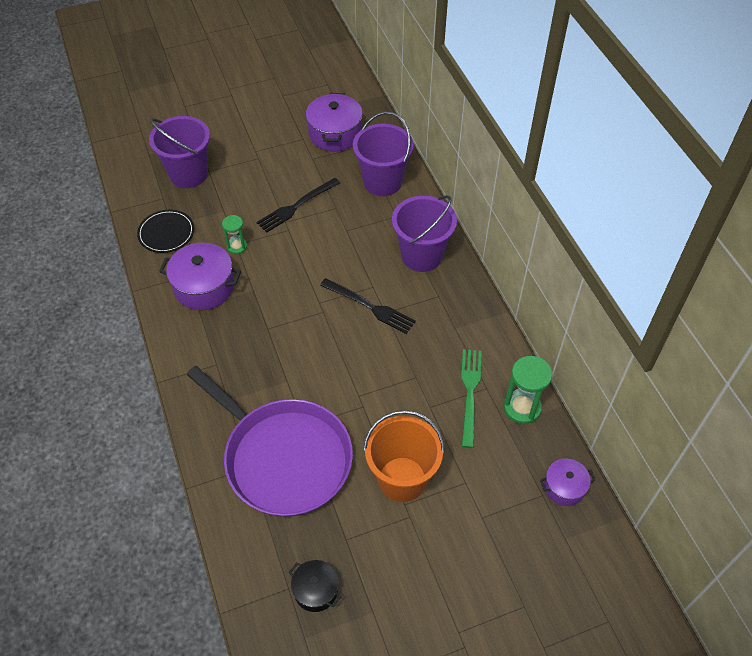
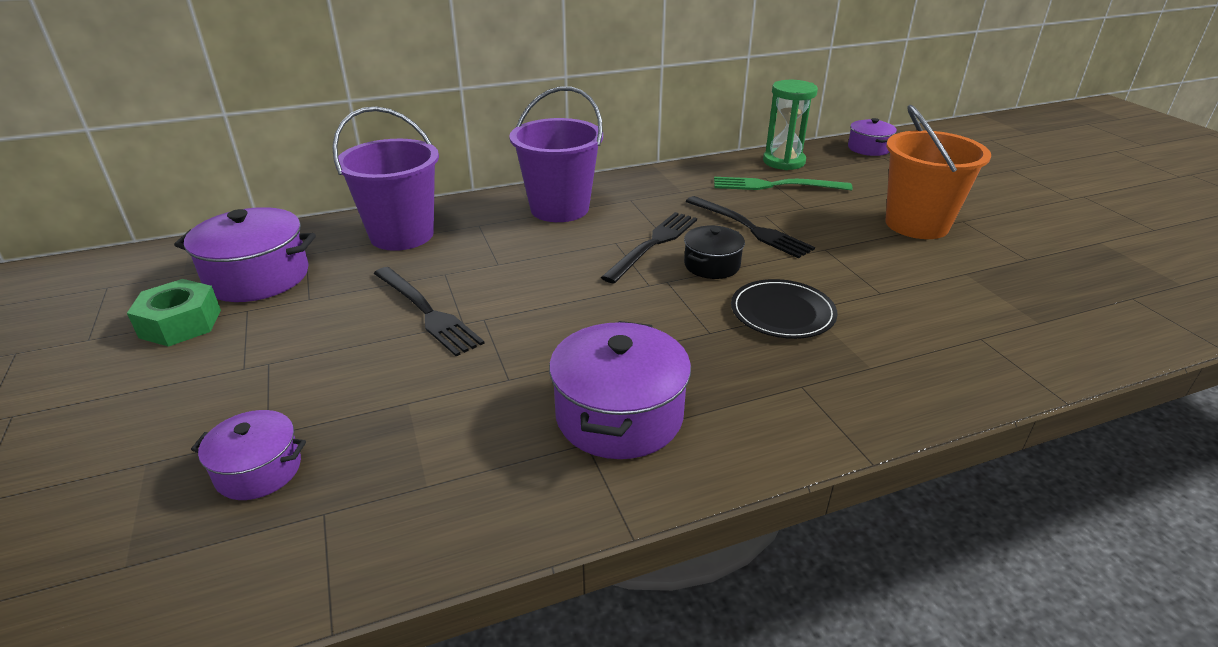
camera: 90 degrees left, 20 degrees down
black plate [137,210,194,253] -> black plate moved to [731,279,838,339]
purple bucket [149,116,210,188] -> purple pot [191,410,306,500]
purple pan [186,366,353,517] -> none
green hourglass [222,215,247,254] -> none
black pot [289,560,341,612] -> black pot moved to [684,226,745,279]
none -> green nut [127,279,221,347]
none -> black fork [685,196,815,258]

